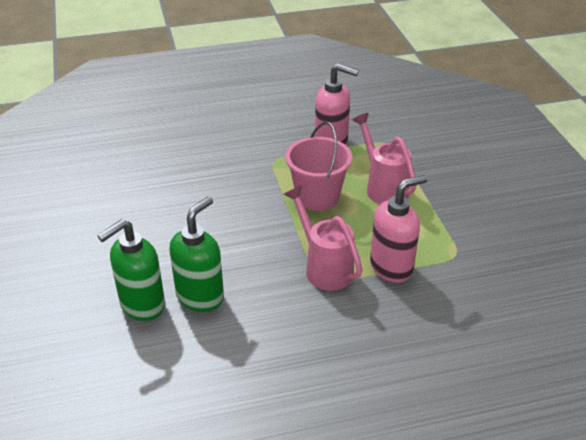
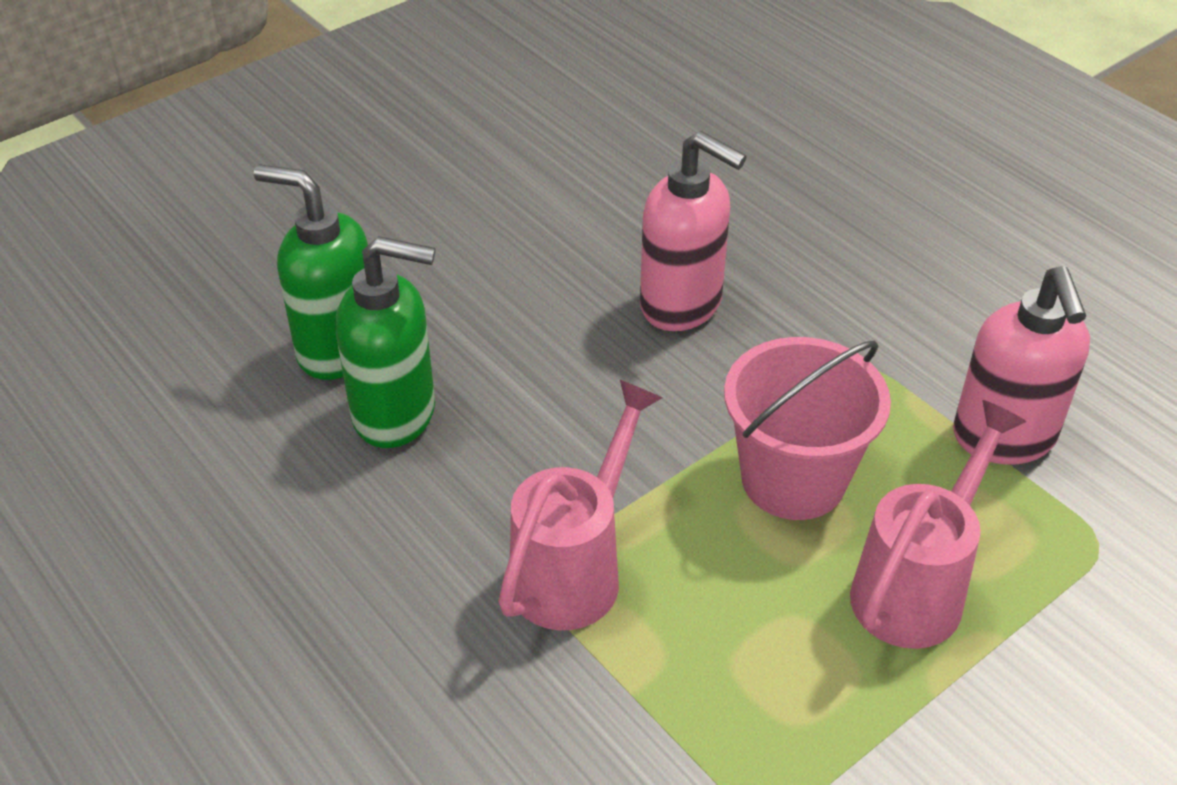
camera: 65 degrees right, 5 degrees up
pink soap dispenser [370,175,427,283] -> pink soap dispenser moved to [640,131,747,331]

